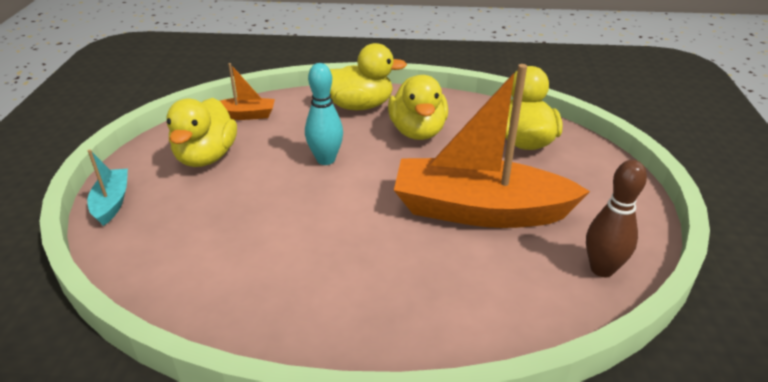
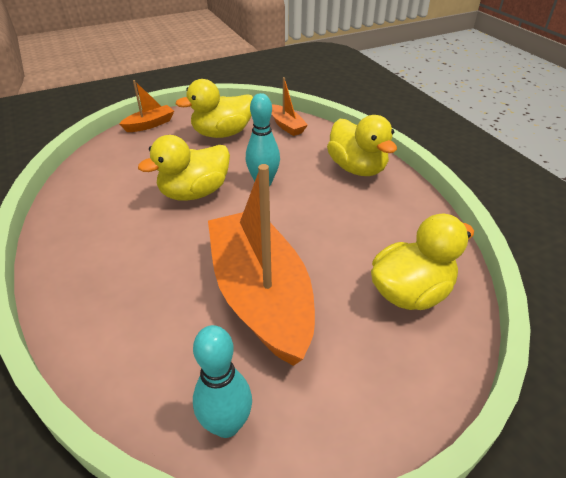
camera: 60 degrees right, 5 degrees up
turquoise boat [87,150,128,226] -> orange boat [119,80,174,132]
yellow duck [388,75,448,140] -> yellow duck moved to [138,135,230,201]
brown bowling pin [586,160,647,277] -> turquoise bowling pin [193,325,252,438]

